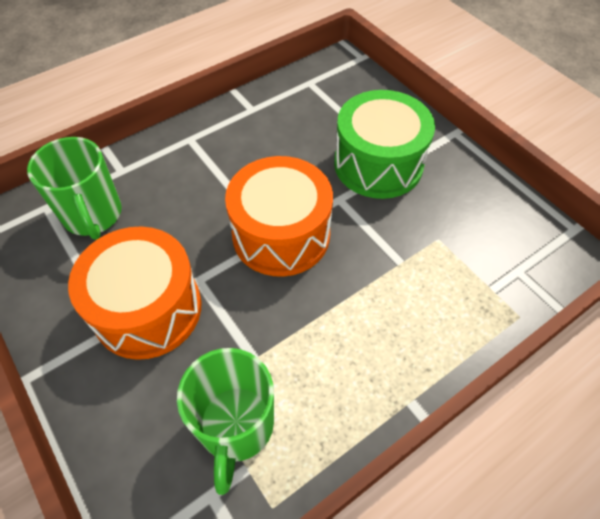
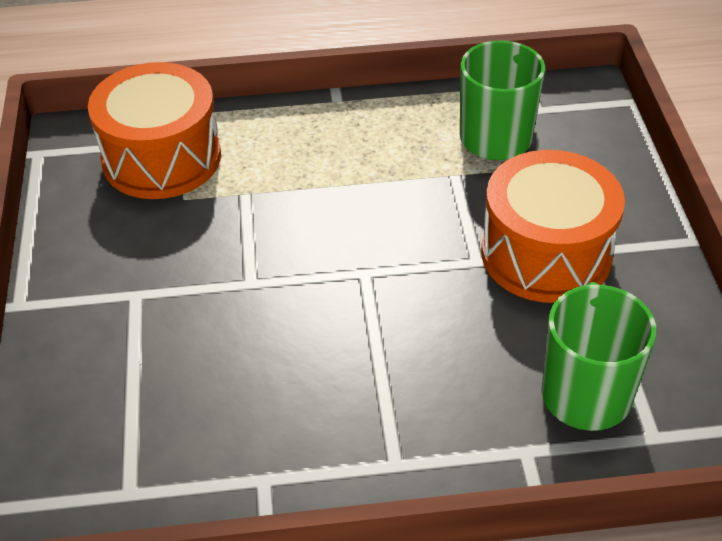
camera: 150 degrees left, 10 degrees down
orange drum [225,156,333,277] -> orange drum moved to [88,62,221,199]
green drum [334,90,435,199] -> none

